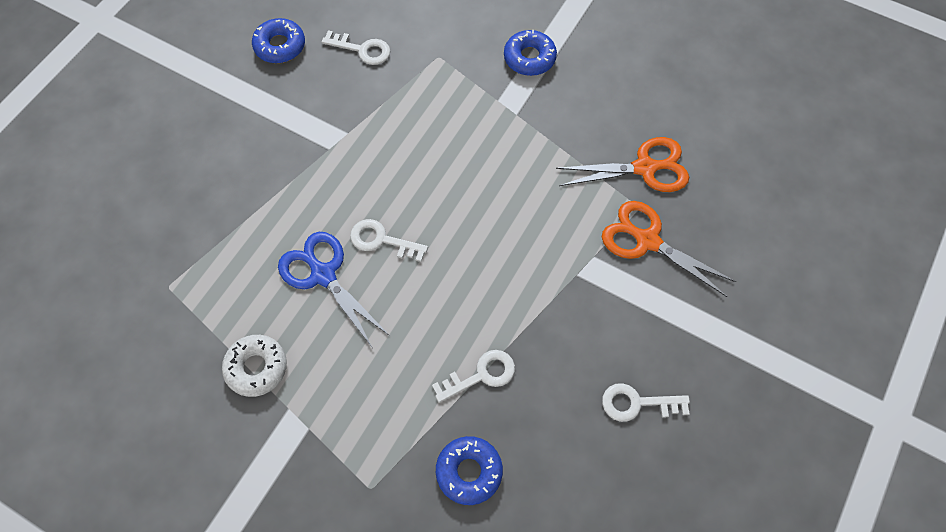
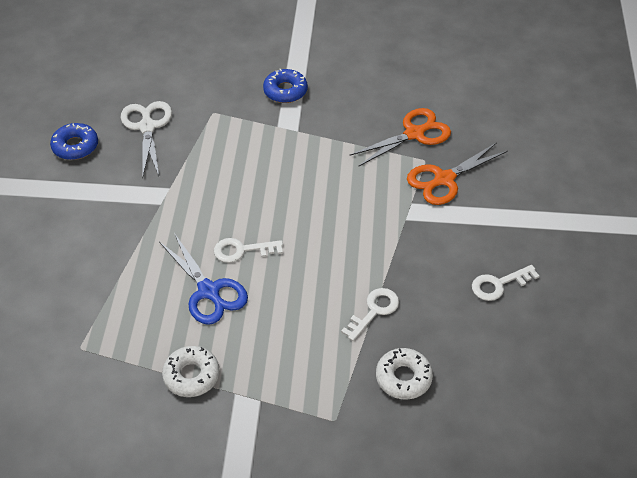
camera: 25 degrees left, 15 degrees down
blue scissors [278,232,390,347] -> blue scissors turned 150 degrees counterclockwise [159,233,248,325]
white key [322,30,390,65] -> white scissors [121,101,172,178]
blue donut [436,436,503,505] -> white donut [376,348,433,400]
orange scissors [602,201,736,297] -> orange scissors turned 45 degrees counterclockwise [407,142,508,205]

